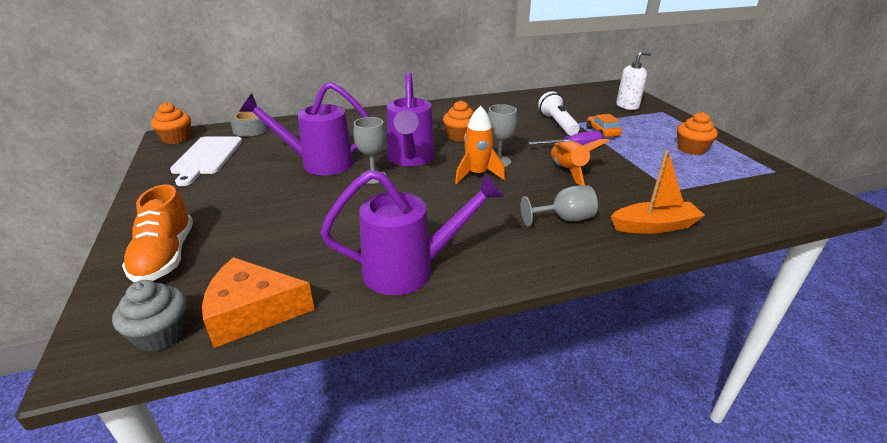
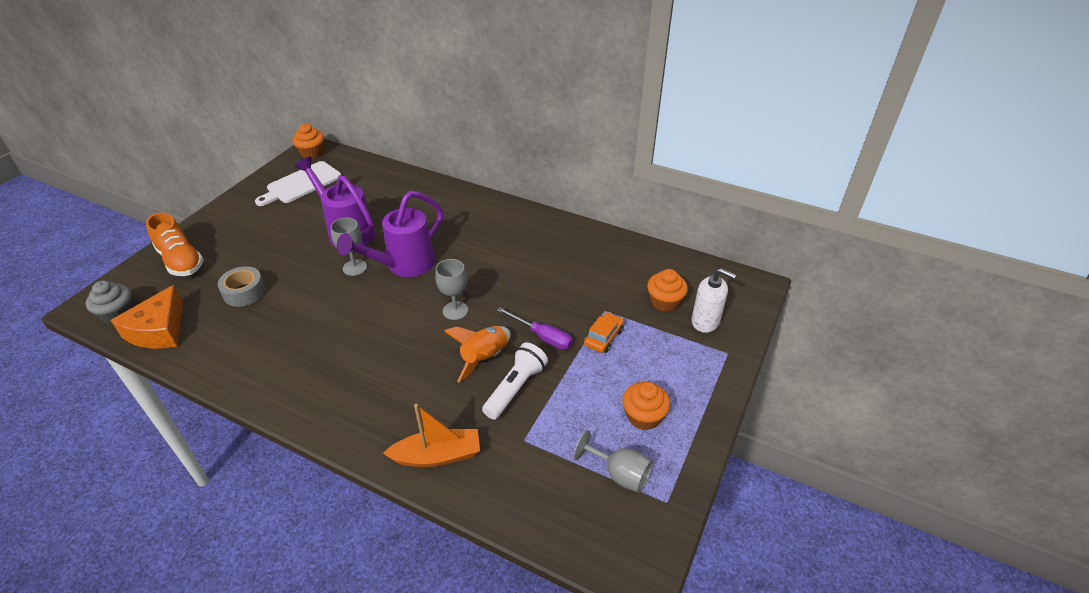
camera: 45 degrees right, 10 degrees up
orange shoe [122,185,193,282] -> orange shoe turned 75 degrees counterclockwise [146,213,204,276]
orange cheese [202,257,315,348] -> orange cheese turned 120 degrees counterclockwise [111,285,183,348]
grey tape [229,110,269,137] -> grey tape moved to [218,266,265,307]
purple watering can [321,170,505,295] -> none
orange cupcake [443,100,474,142] -> orange cupcake moved to [647,269,688,312]
orange rocket [455,106,505,184] -> none
grey goblet [521,186,598,227] -> grey goblet moved to [574,430,653,493]
white flashlight [538,91,580,136] -> white flashlight moved to [482,342,548,420]
orange boat [611,150,705,234] -> orange boat turned 45 degrees counterclockwise [383,404,480,467]

